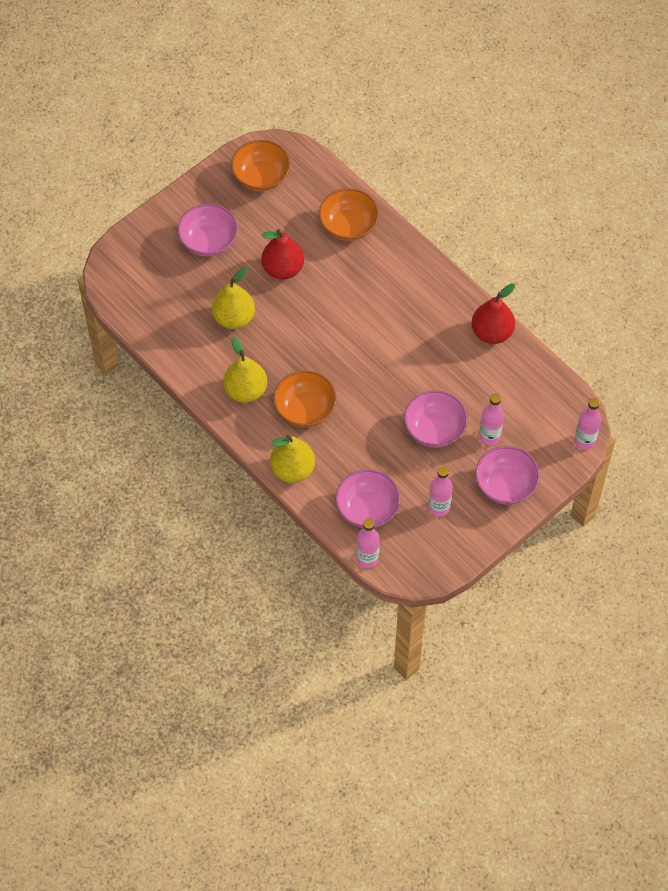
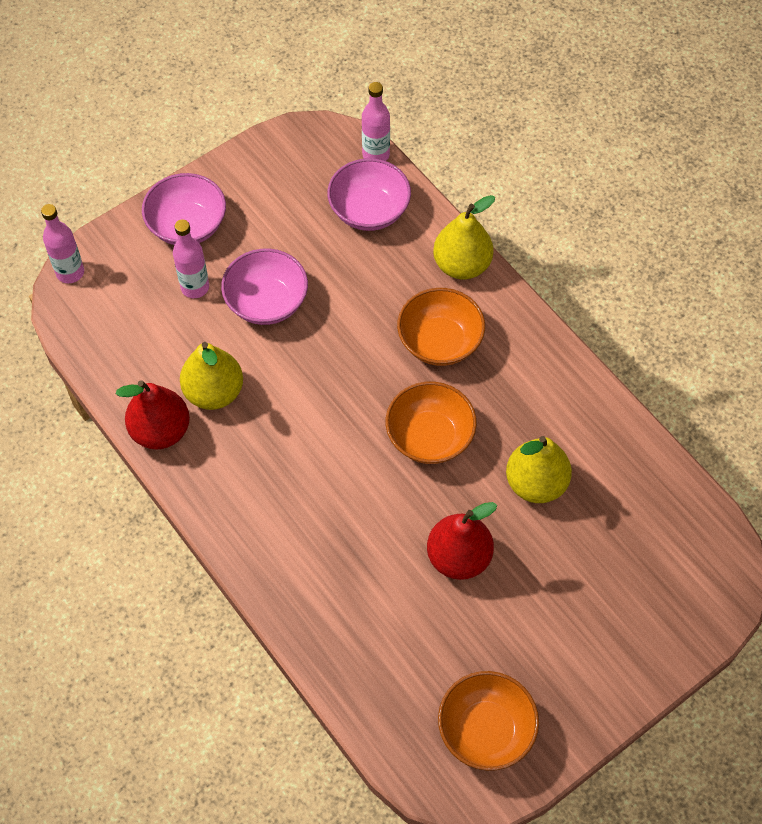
camera: 175 degrees left, 0 degrees up
pink bowl [178,204,238,257] -> none
yellow pear [223,337,267,403] -> yellow pear moved to [180,342,243,410]
orange bowl [319,188,379,241] -> orange bowl moved to [386,382,477,464]
pink bottle [428,466,453,517] -> none

